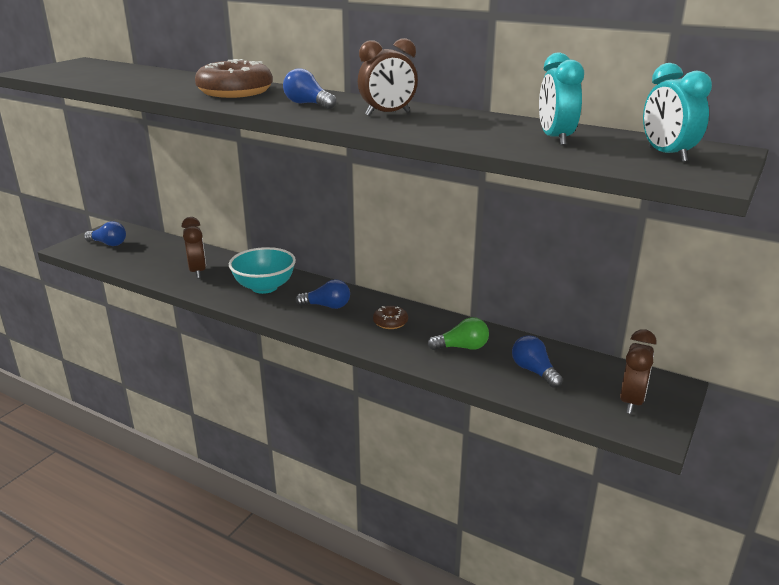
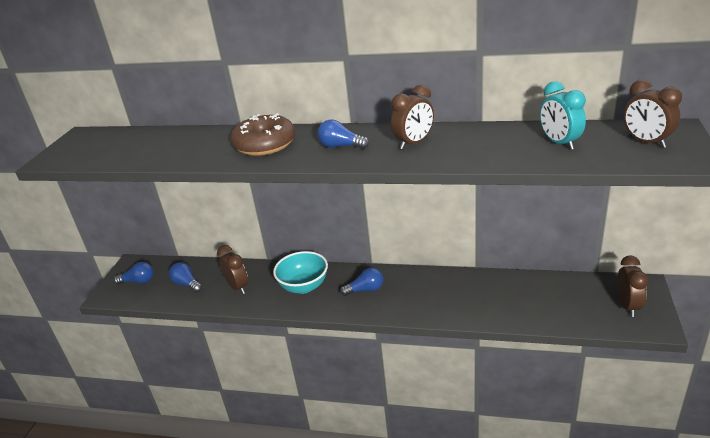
camera: 15 degrees left, 5 degrees up
brown donut [373,306,408,329] -> none
green light bulb [427,317,489,350] -> none
blue light bulb [512,335,563,388] -> blue light bulb moved to [169,262,202,293]
turquoise clock [643,63,712,162] -> brown clock [624,79,682,148]

